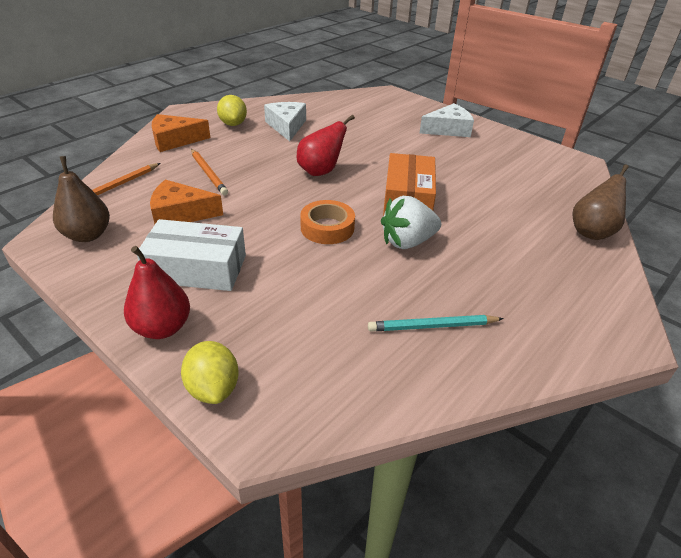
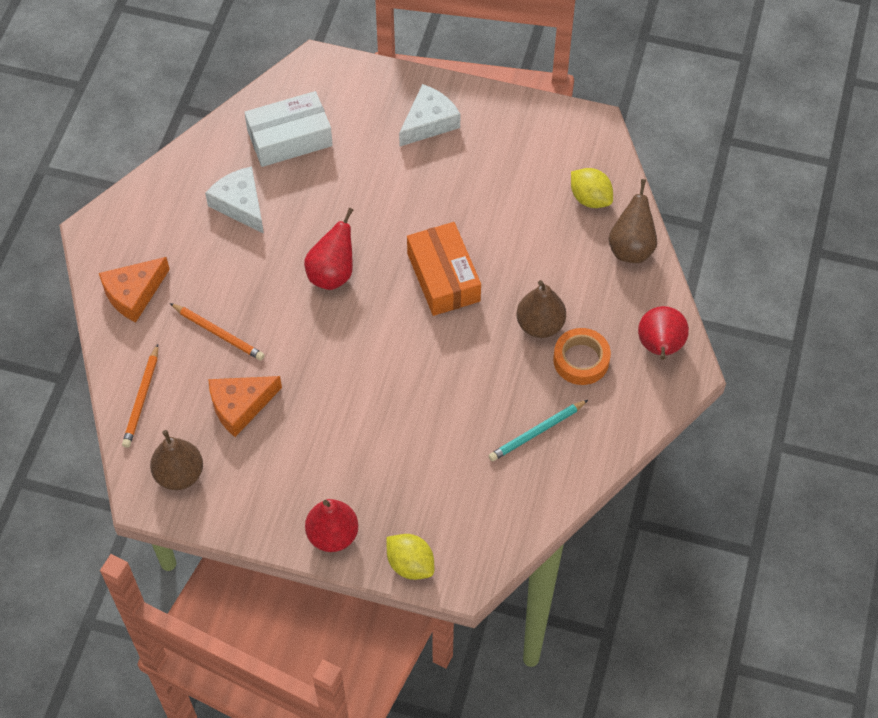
camera: 25 degrees left, 20 degrees up
white box [137,219,246,291] -> white box moved to [244,91,333,167]
yellow lemon [217,95,247,126] -> yellow lemon moved to [571,168,613,208]
orange tape [300,200,355,244] -> orange tape moved to [553,328,611,385]
white strawberry [381,196,441,249] -> none
none -> brown pear [516,280,566,338]
none -> red pear [638,306,689,360]

